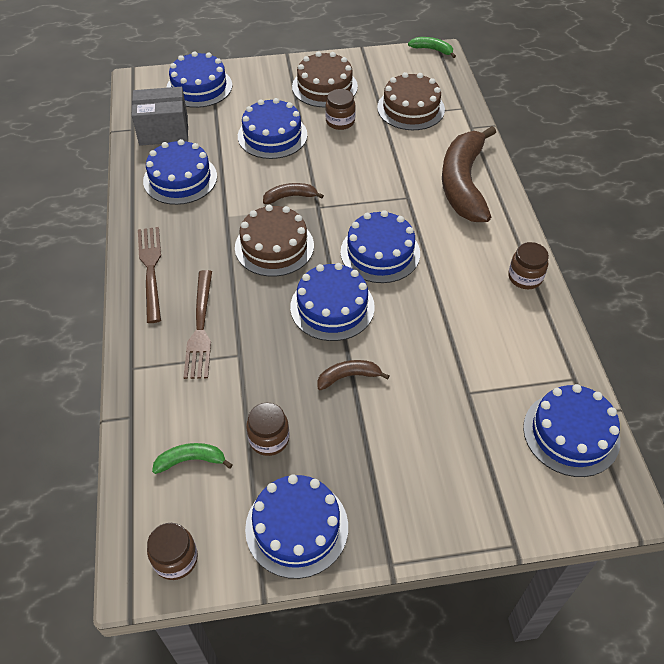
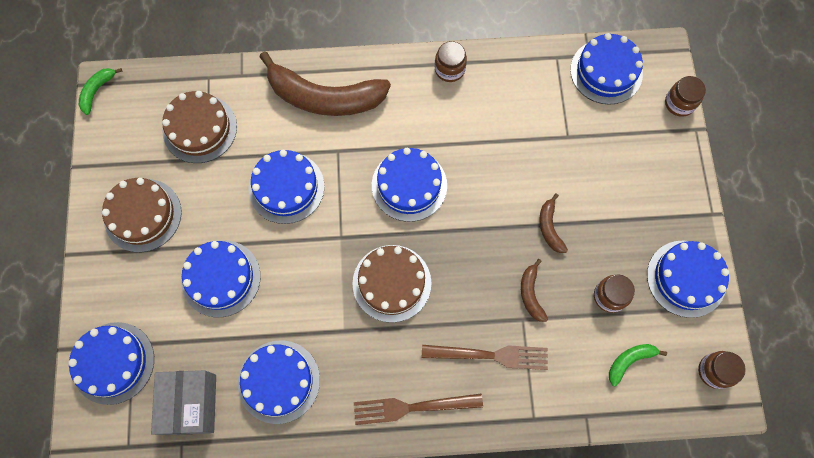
camera: 85 degrees left, 20 degrees up
green banana [152,443,232,474] -> green banana turned 60 degrees clockwise [609,344,667,386]
brown banana [263,183,324,204] -> brown banana moved to [521,259,548,322]
blue cake [290,263,375,341] -> blue cake moved to [248,150,325,224]
brown jar [325,89,356,130] -> brown jar moved to [665,76,706,117]

